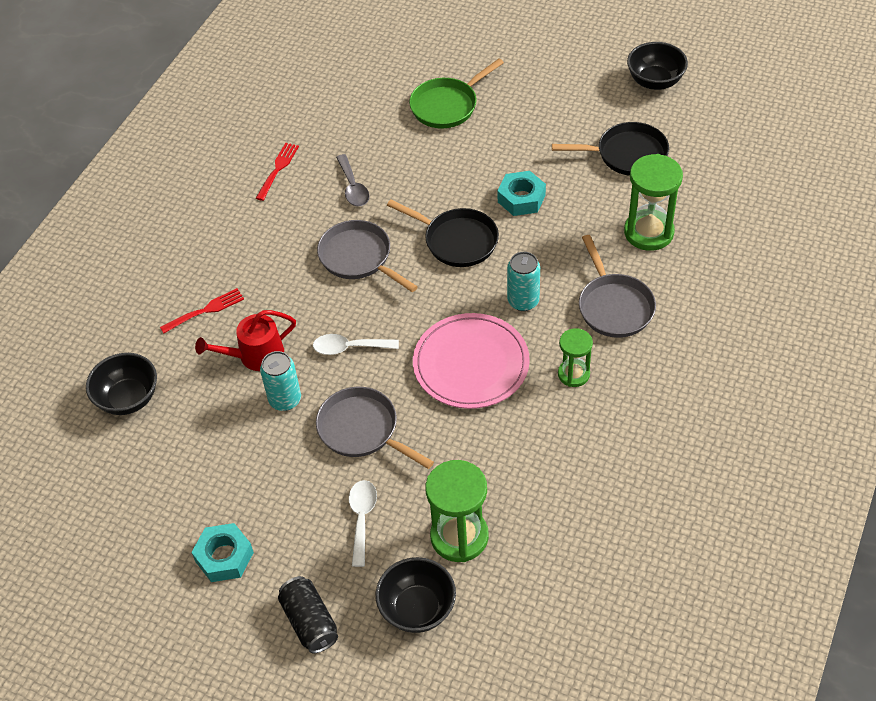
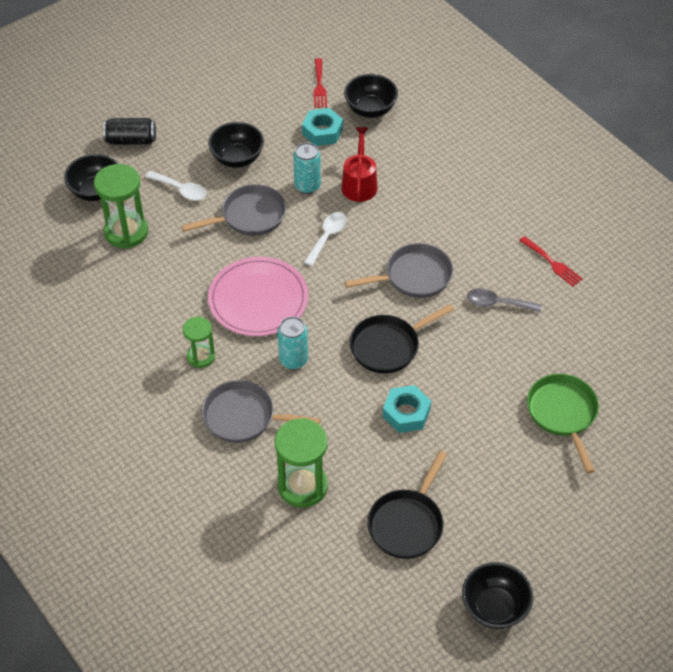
camera: 115 degrees right, 0 degrees up
red fork [160,288,244,334] -> red fork moved to [314,58,327,108]
turquoise nut [191,523,254,582] -> turquoise nut moved to [302,108,343,146]
none -> black bowl [208,122,264,168]

